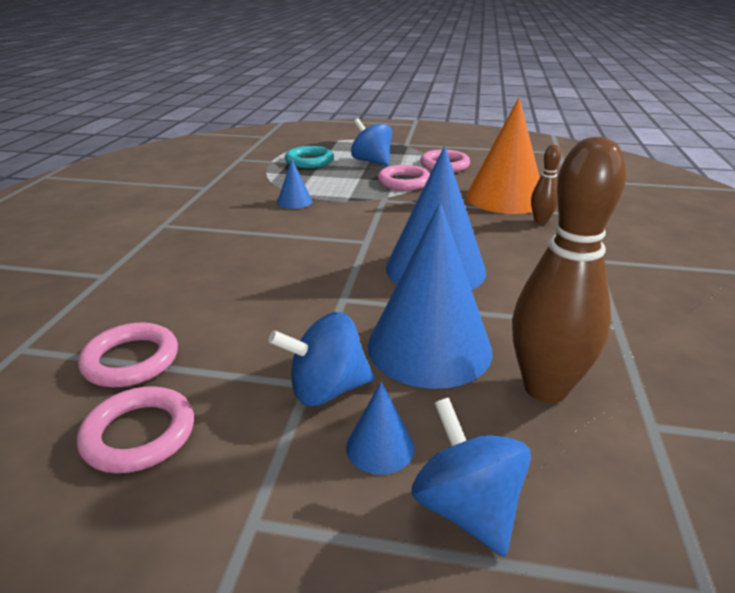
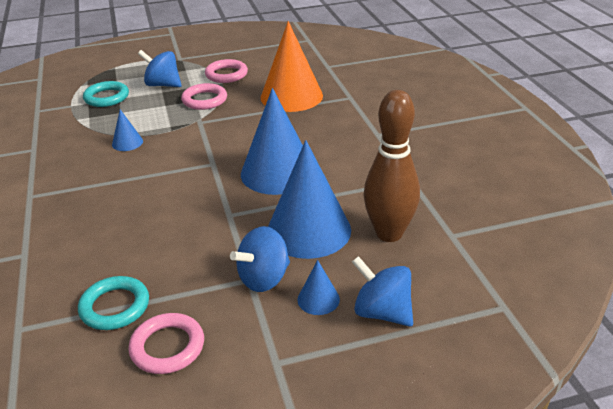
camera: 25 degrees left, 5 degrees up
pink ring [78,323,178,387] -> turquoise ring [78,276,149,330]
brown bowling pin [531,145,561,224] -> none

